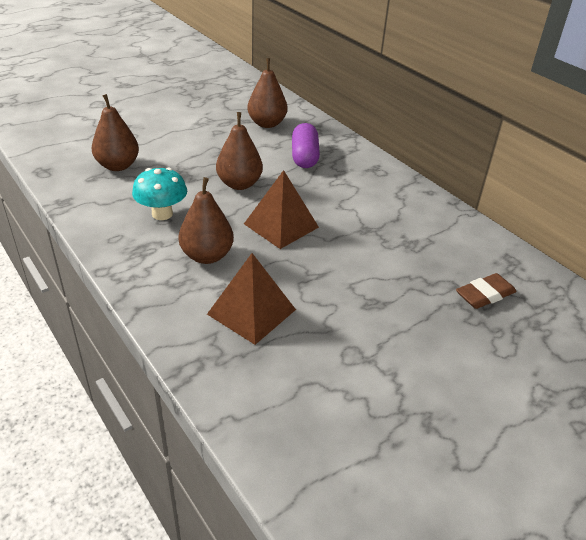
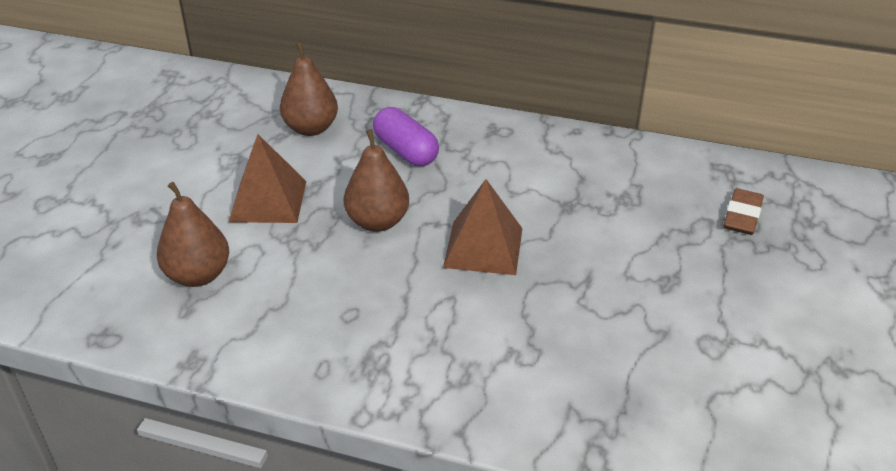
camera: 35 degrees left, 0 degrees up
turquoise mushroom [132,167,187,220] -> none
brown pear [179,177,234,264] -> none
brown pyramid [207,253,296,345] -> brown pyramid moved to [229,134,306,223]

